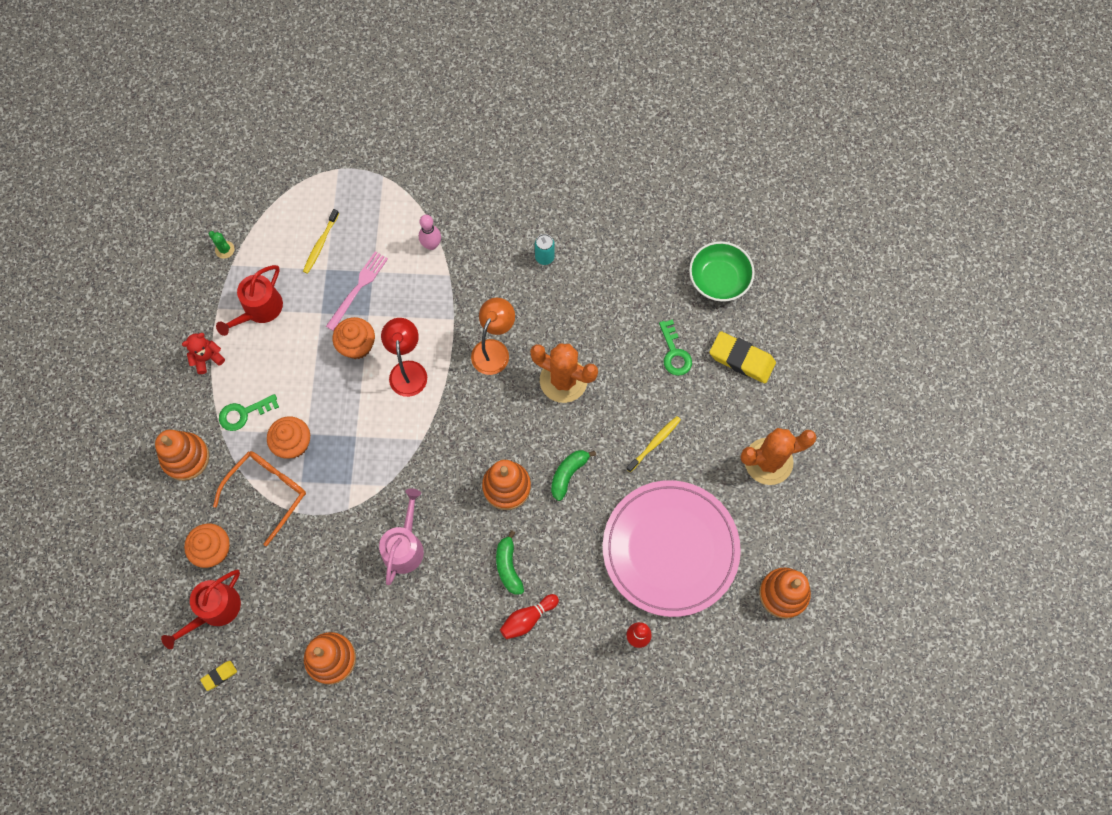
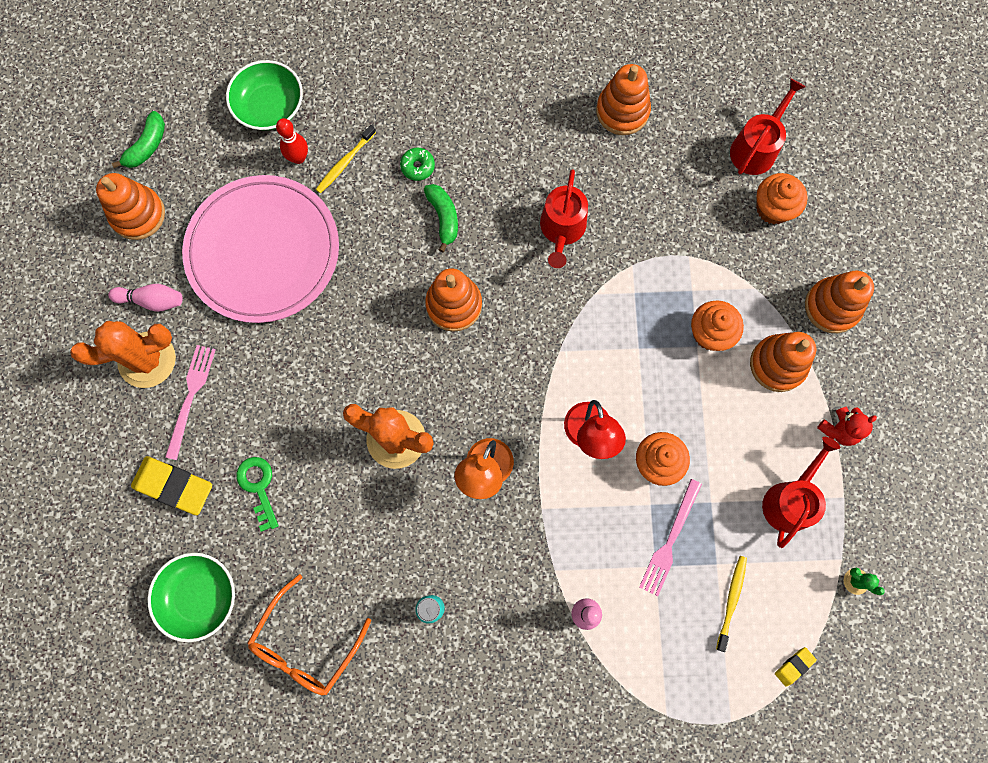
camera: 175 degrees right, 5 degrees up
yellow eraser [200,661,237,691] -> yellow eraser moved to [775,647,817,686]
orange glasses [213,451,306,546] -> orange glasses moved to [247,574,371,695]
green key [219,394,279,431] -> orange stacking toy [750,332,817,392]
pink watering can [379,488,424,585] -> red watering can [540,170,588,268]
red bowling pin [500,594,559,639] -> green donut [400,147,435,181]
green banana [551,450,596,501] -> green banana moved to [112,111,165,168]
yellow toothbrush [626,416,681,473] -> yellow toothbrush moved to [316,125,376,193]
none -> pink bowling pin [108,284,183,312]
none -> pink fork [165,345,216,460]
none -> green bowl [226,60,303,130]

